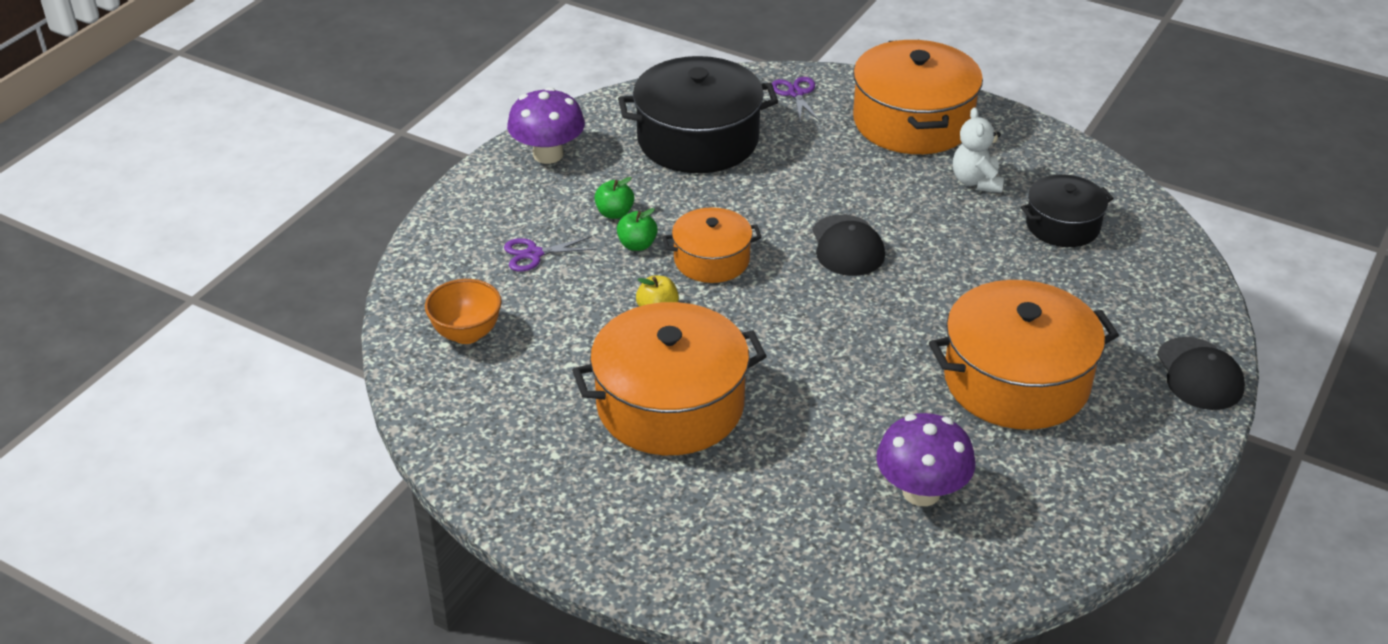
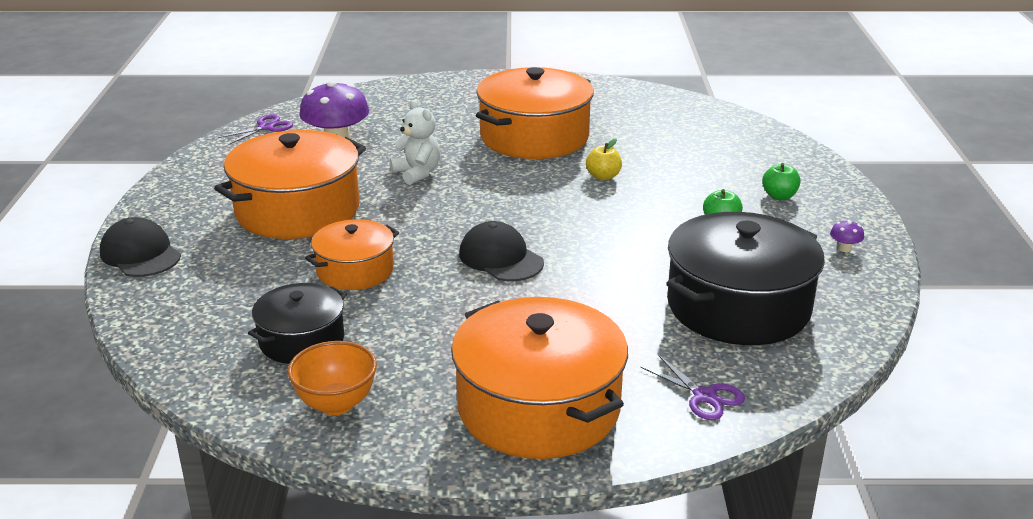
camera: 150 degrees right, 10 degrees down
orange bowl [425,279,502,344] -> orange bowl moved to [288,341,377,415]
purple scissors [504,236,597,271] -> purple scissors moved to [218,114,293,145]
purple mushroom [507,87,585,164] -> purple mushroom [830,220,864,252], size x0.41
green apple [617,208,658,251] -> green apple moved to [762,163,801,200]
orange pot [663,207,762,283] -> orange pot moved to [305,219,399,290]
white teddy bear [953,107,1004,192] -> white teddy bear moved to [390,100,440,185]

